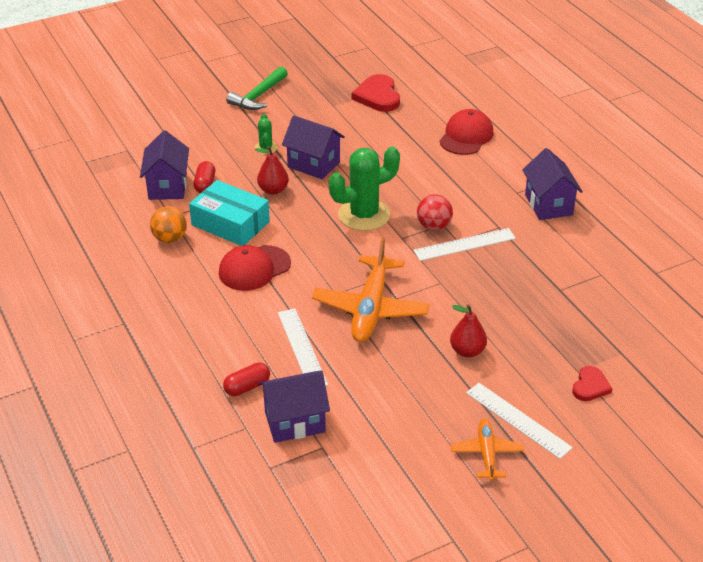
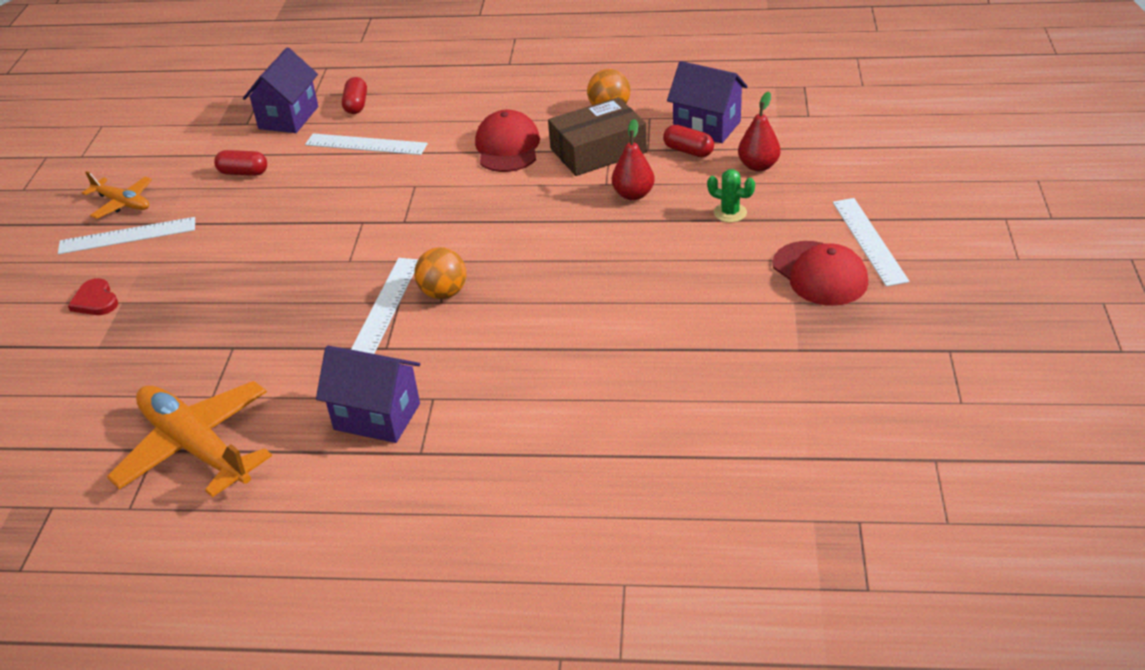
camera: 125 degrees right, 0 degrees up
turquoise box [189,180,270,246] -> brown box [548,97,647,176]
green hammer [226,66,288,110] -> white ruler [833,198,909,286]
purple house [282,115,345,179] -> none
orange plane [312,237,430,342] -> orange plane moved to [107,381,272,497]
green cactus [329,147,400,231] -> none
red heart [352,74,400,112] -> none
red ball [417,195,453,231] -> orange ball [415,247,466,299]
red cap [439,109,494,155] -> red cap moved to [773,241,868,306]
red pear [450,305,487,358] -> red pear moved to [738,92,781,171]
none -> red capsule [214,150,267,176]

